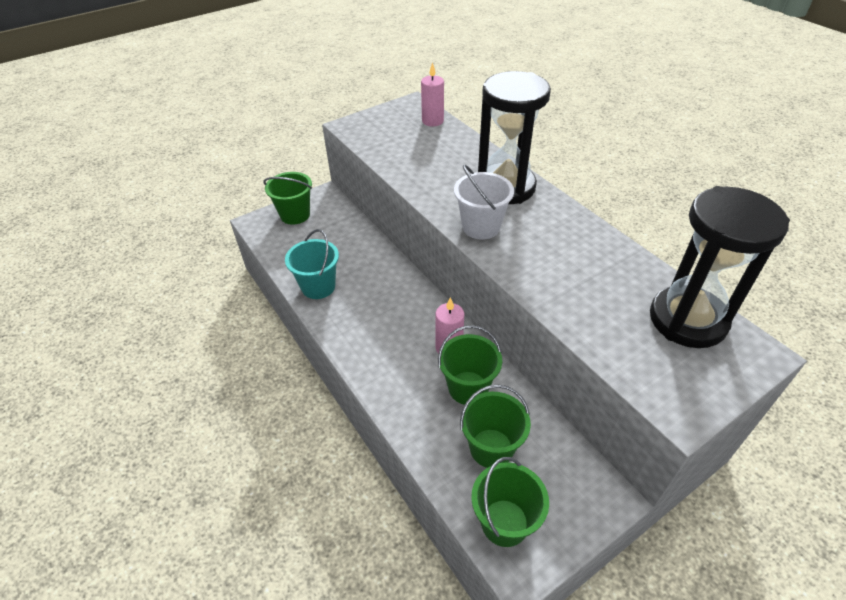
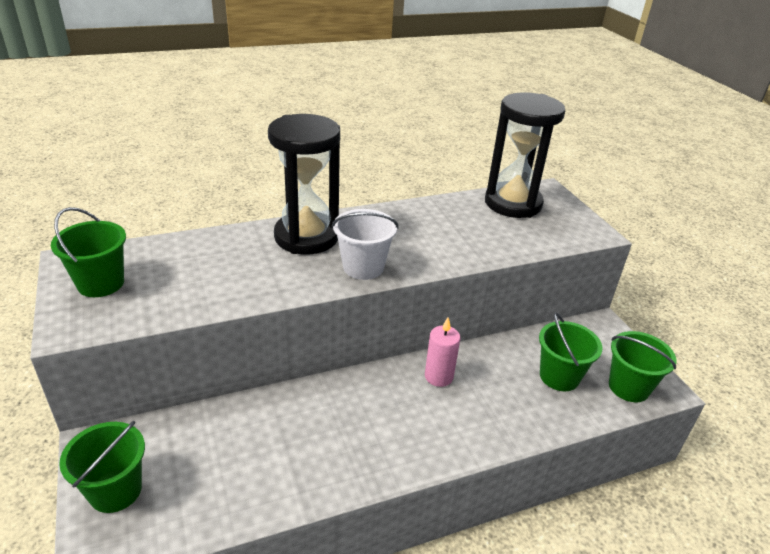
camera: 80 degrees left, 10 degrees down
turquoise bucket [285,229,339,299] -> none
pink candle [421,62,444,127] -> none
green bucket [438,325,502,405] -> green bucket moved to [51,207,126,297]

